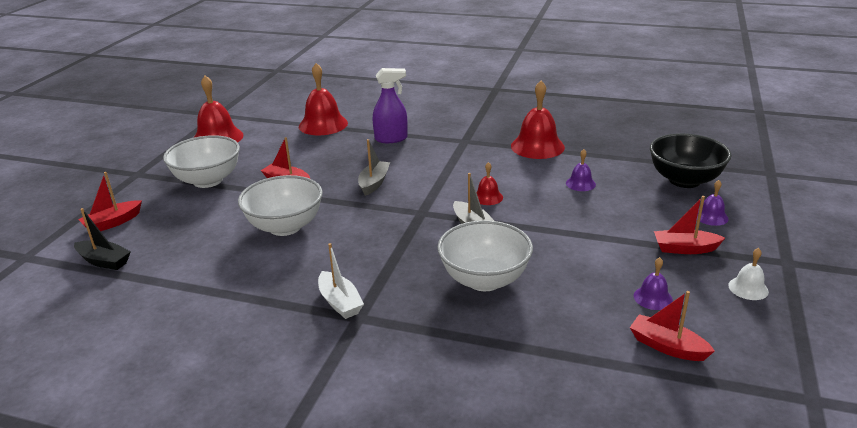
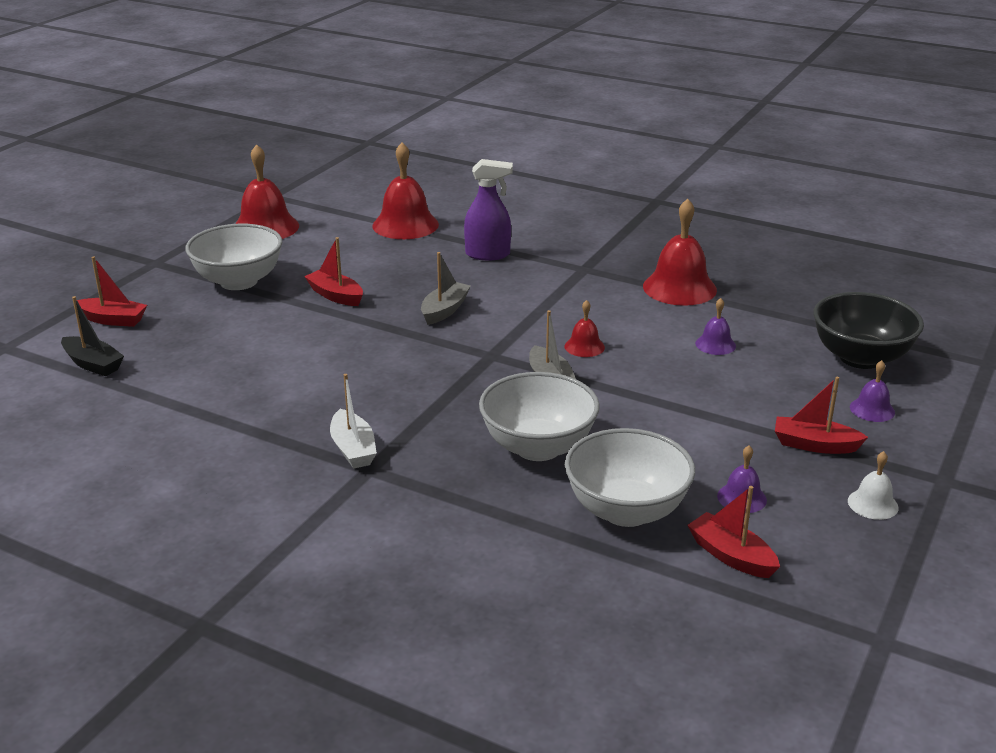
camera: 10 degrees right, 0 degrees up
red boat [78,172,142,231] -> red boat turned 135 degrees counterclockwise [77,256,147,327]
white bowl [238,175,323,236] -> white bowl moved to [565,428,695,527]

